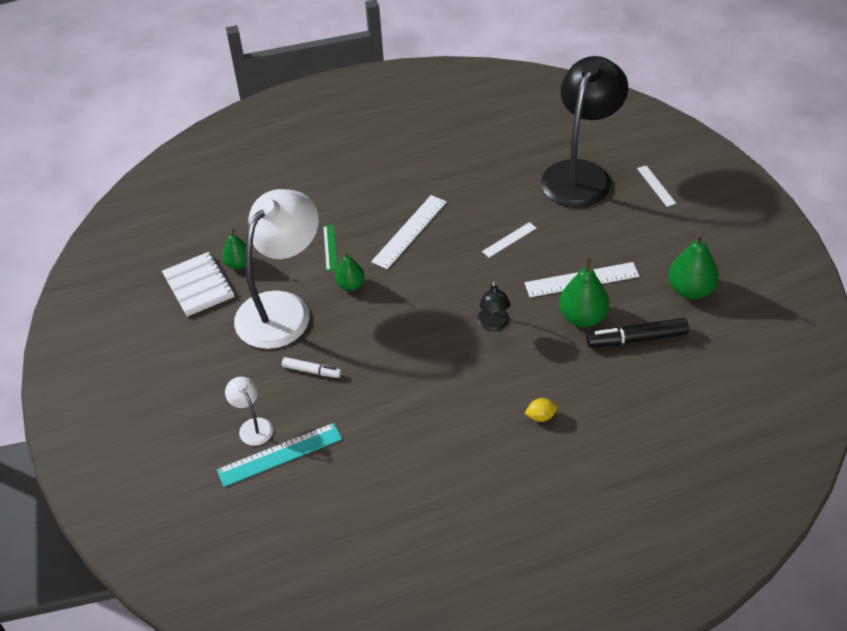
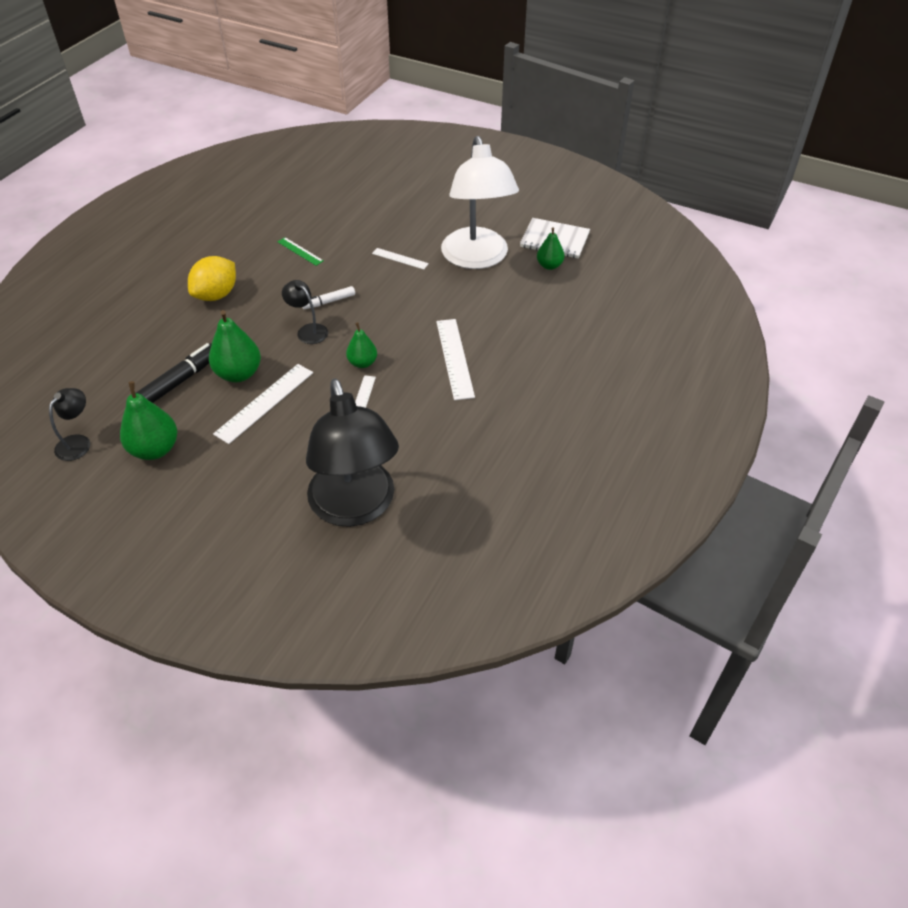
camera: 135 degrees right, 0 degrees up
turquoise ruler [217,423,342,487] -> none
white lamp [225,377,273,446] -> none
white marker [282,357,341,378] -> white marker moved to [302,286,355,309]
green ruler [323,225,338,271] -> green ruler moved to [277,237,324,266]
green pear [335,252,365,291] -> green pear moved to [346,322,377,368]
yellow lemon [524,398,558,422] -> yellow lemon [188,256,236,301], size x2.05
white ruler [637,165,676,207] -> white ruler moved to [372,248,429,270]
none -> black lamp [49,388,90,461]

